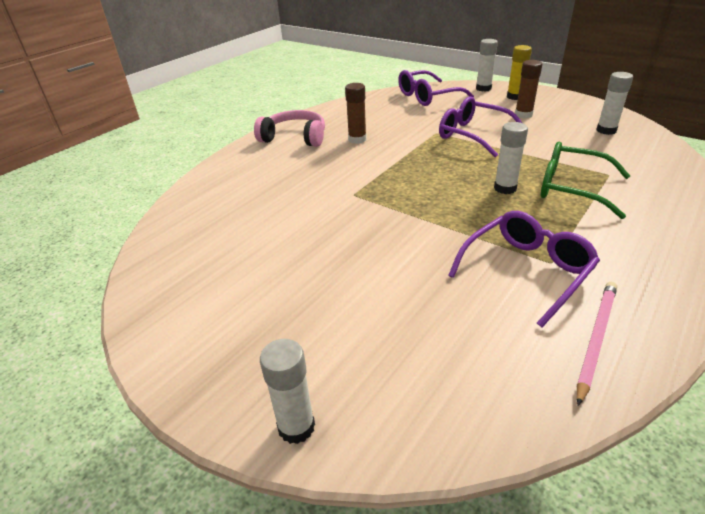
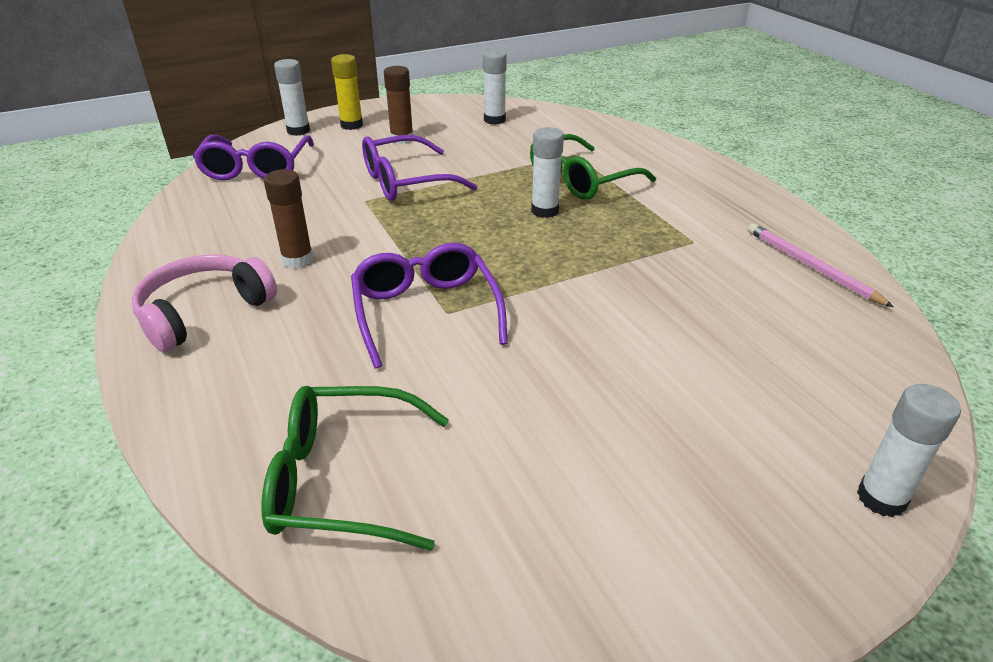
camera: 65 degrees left, 0 degrees up
purple glasses [448,211,600,327] -> purple glasses moved to [351,243,508,369]
none -> green glasses [261,386,449,551]

